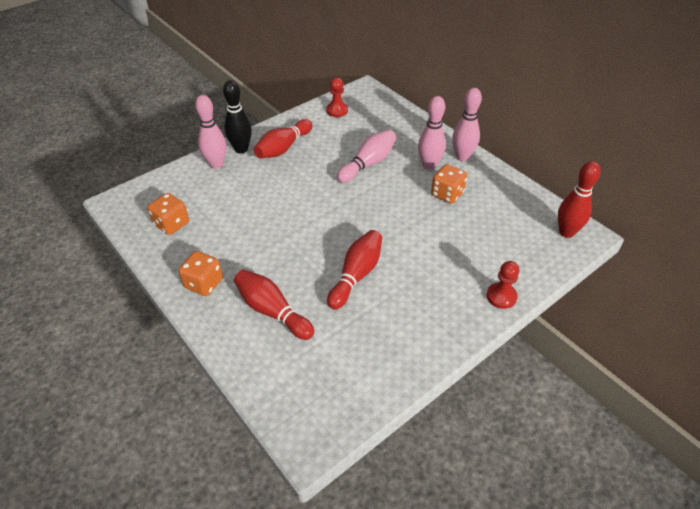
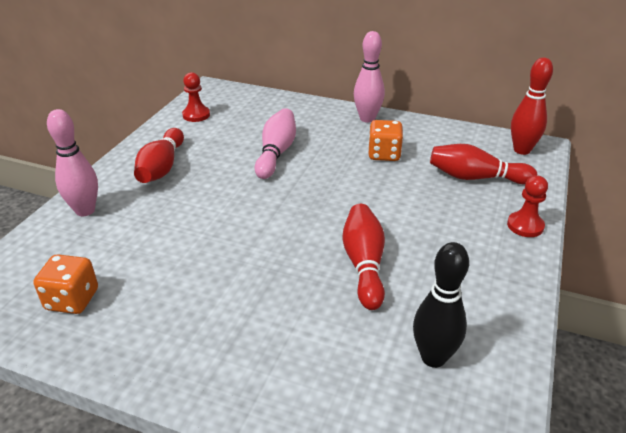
camera: 30 degrees left, 10 degrees down
orange dice [179,251,223,296] -> none
black bowling pin [223,80,252,153] -> black bowling pin moved to [413,242,469,368]
red bowling pin [234,269,314,340] -> red bowling pin moved to [430,144,537,184]
pink bowling pin [418,96,446,170] -> none

